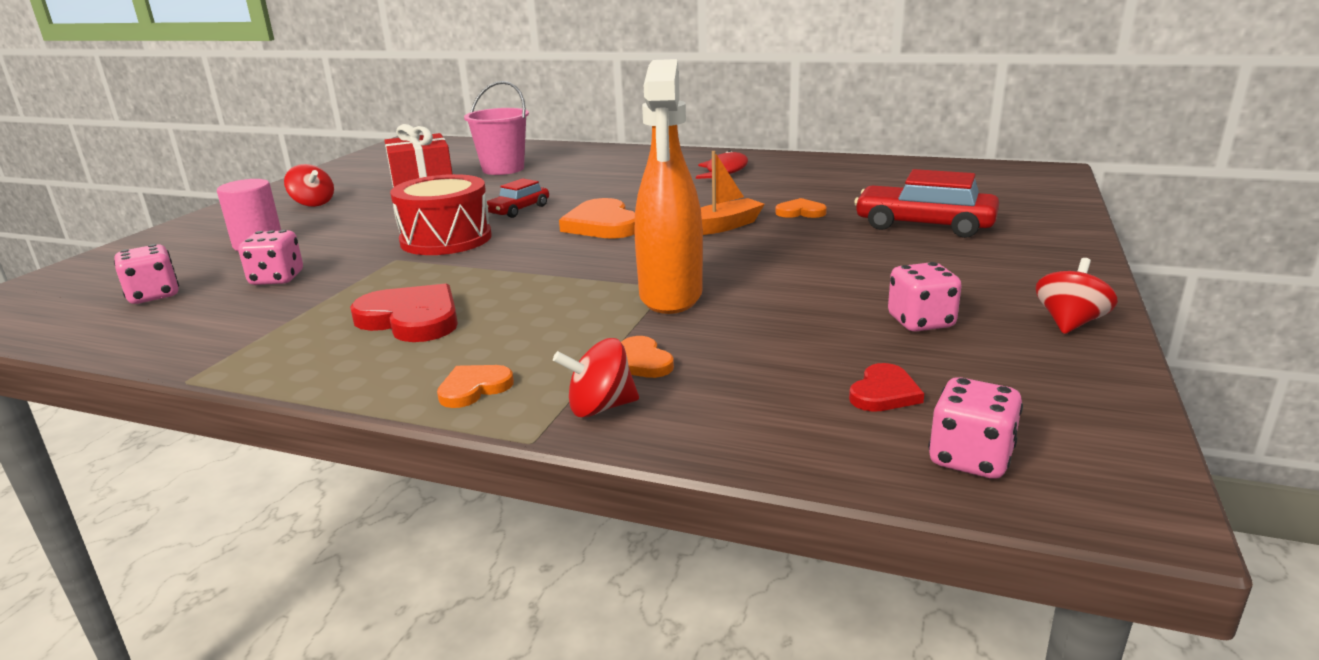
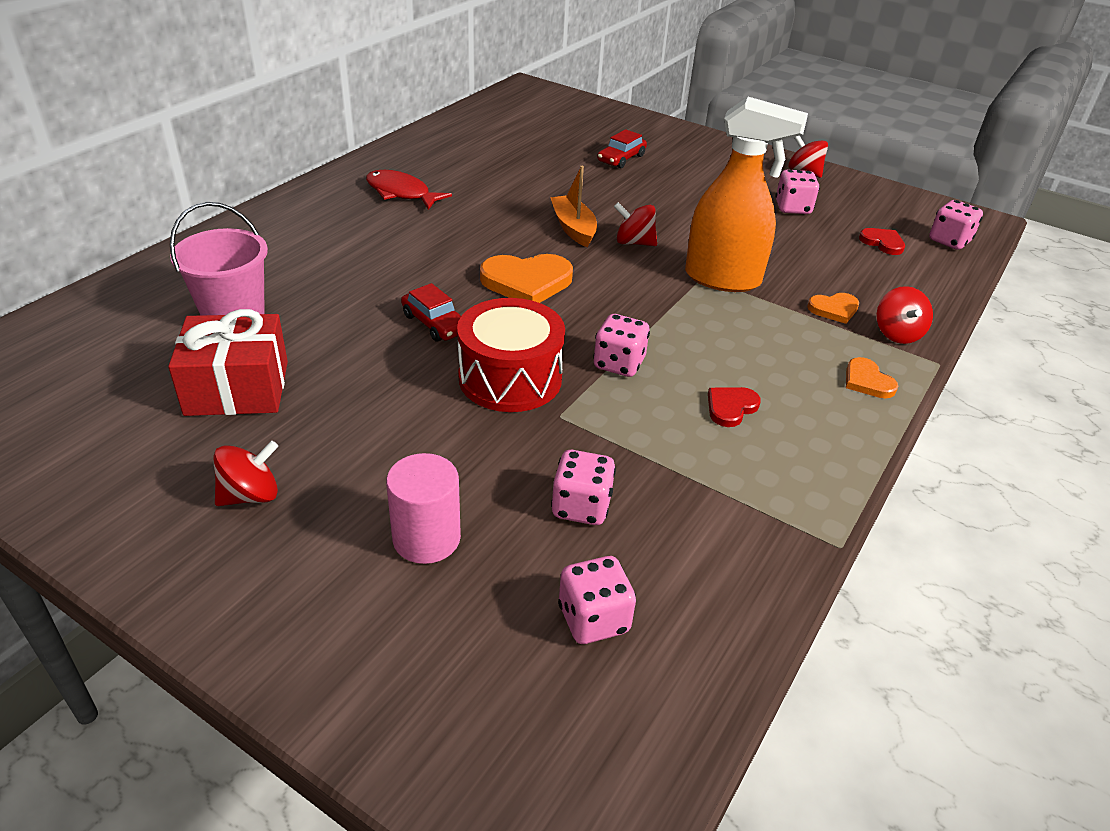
camera: 80 degrees left, 15 degrees up
red heart [350,284,458,342] -> red heart [708,387,761,427], size x0.55
orange heart [775,198,827,218] -> none
red car [854,169,999,238] -> red car [597,129,647,168], size x0.58
none -> pink dice [593,314,650,377]
none -> red spinning top [614,202,657,246]

